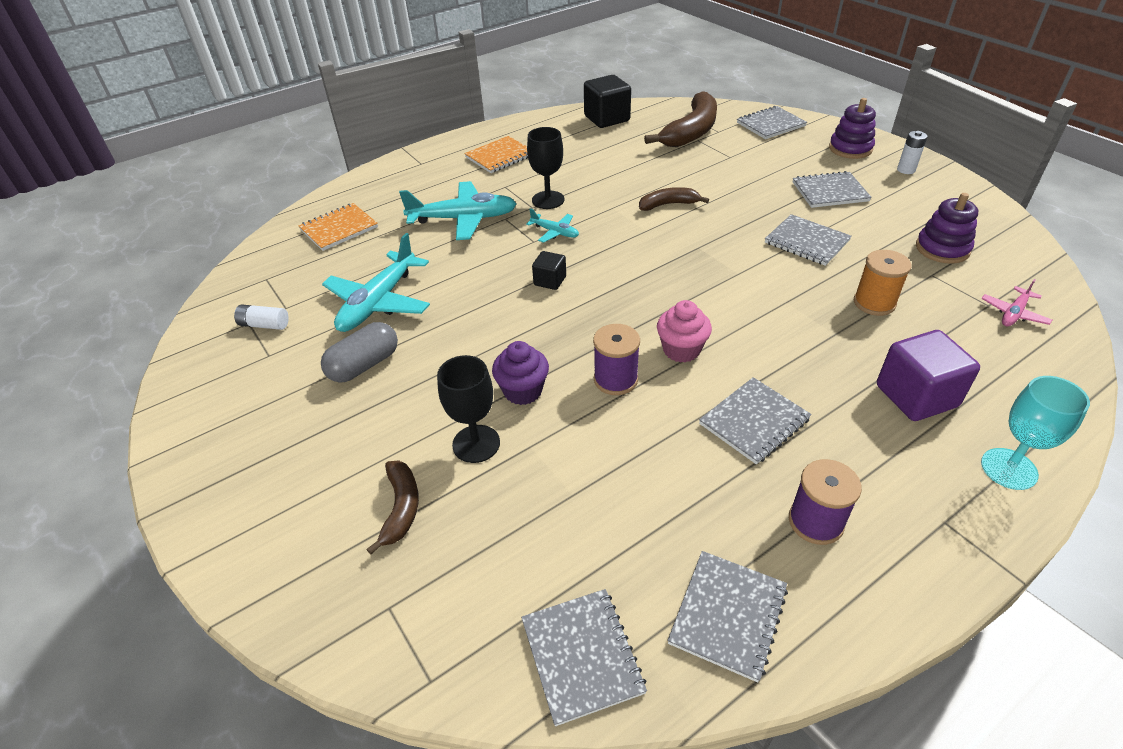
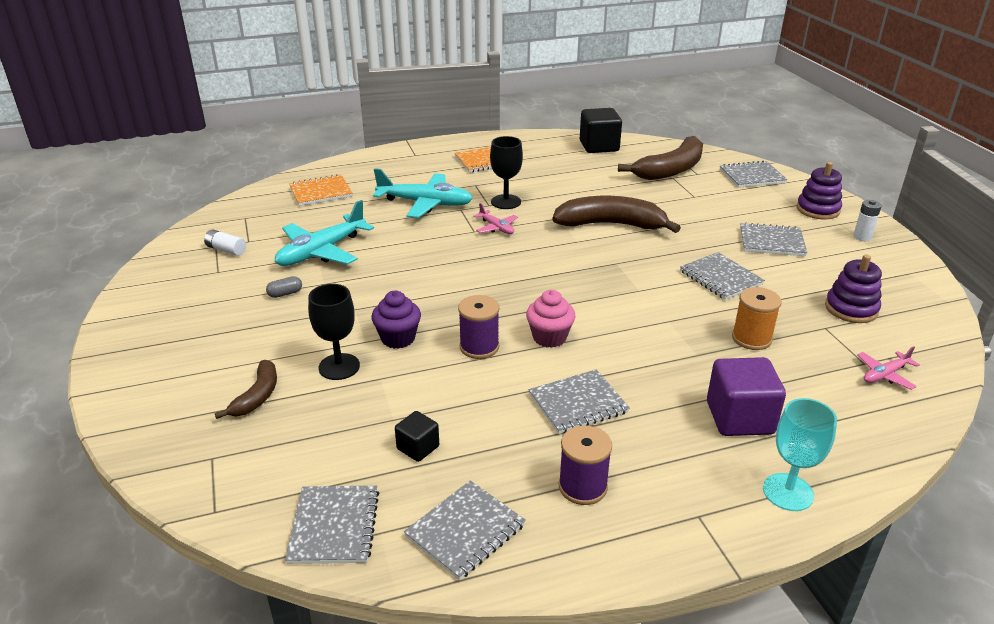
camera: 15 degrees right, 10 degrees down
grey capsule [321,322,398,383] -> grey capsule [266,276,302,298], size x0.52
turquoise plane [526,208,579,243] -> pink plane [473,203,518,234]
black cube [532,251,566,290] -> black cube moved to [395,411,439,462]
brown banana [639,187,709,211] -> brown banana [552,196,681,233], size x1.86

